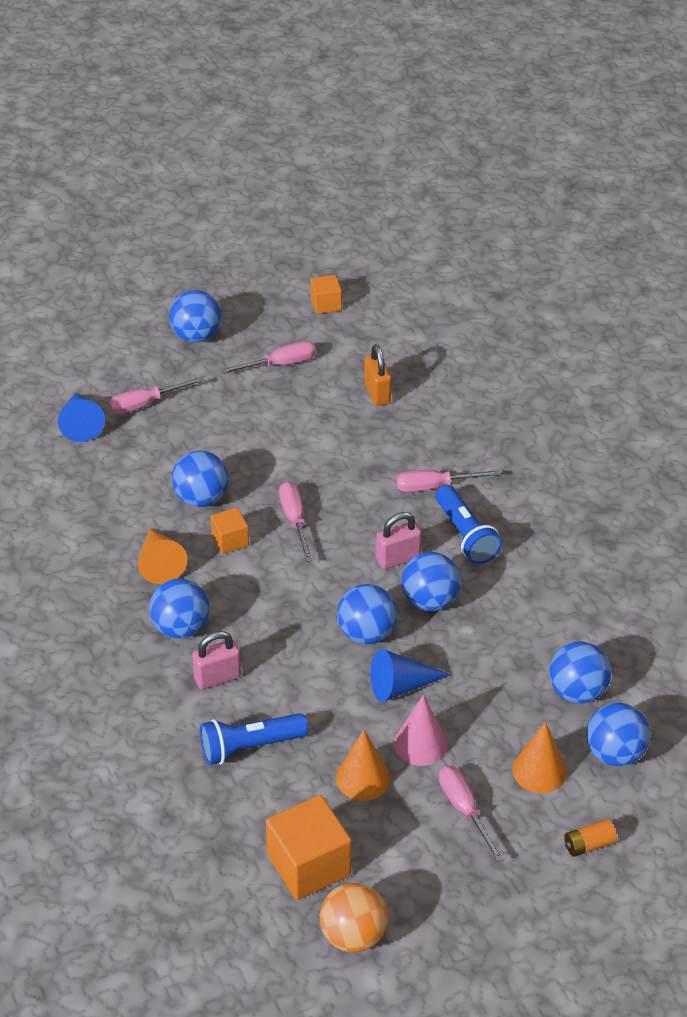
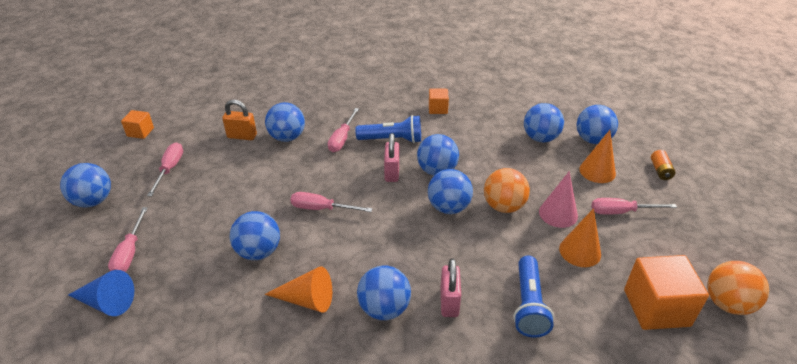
camera: 65 degrees left, 5 degrees down
orange cube [210,507,249,554] -> orange cube moved to [429,89,449,114]
blue cone [371,649,451,702] -> orange ball [484,168,530,213]
none -> blue ball [265,102,305,142]

